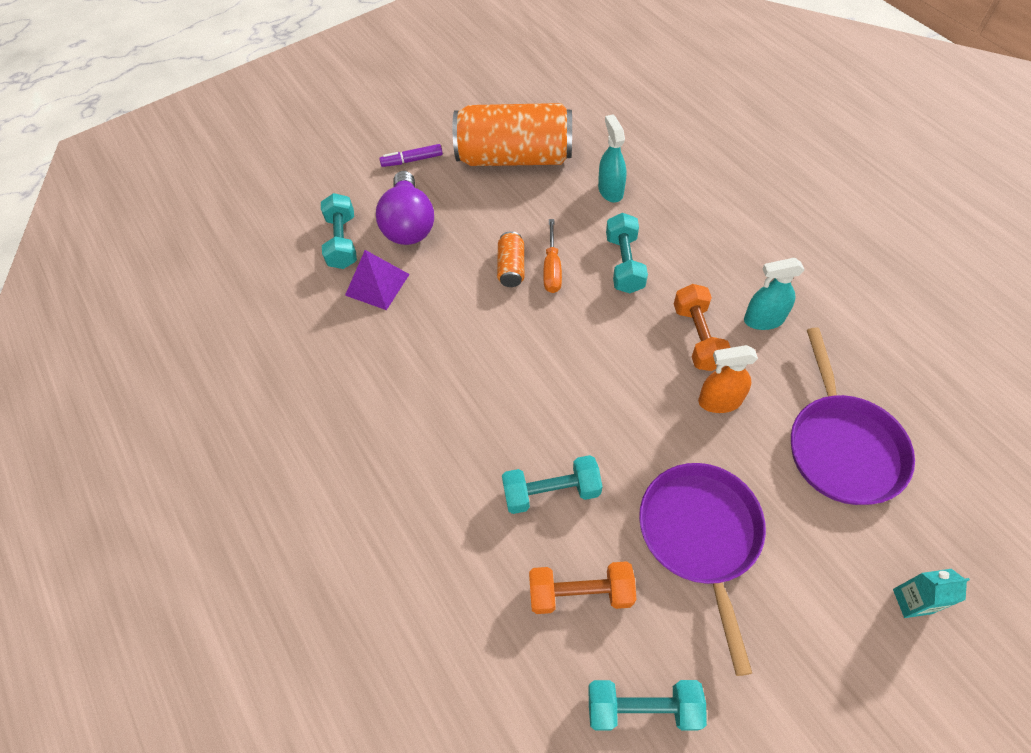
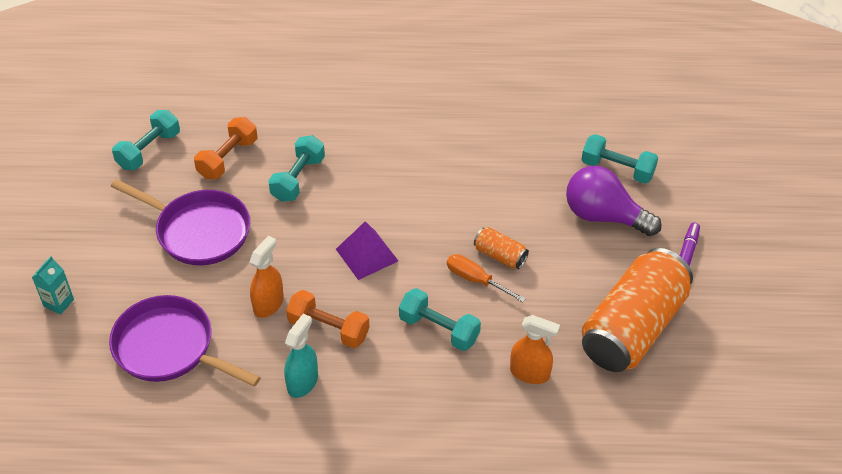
camera: 120 degrees right, 10 degrees down
purple pyramid [345,250,410,310] -> purple pyramid moved to [336,221,398,280]
turquoise spray bottle [598,114,626,203] -> orange spray bottle [510,315,560,384]

